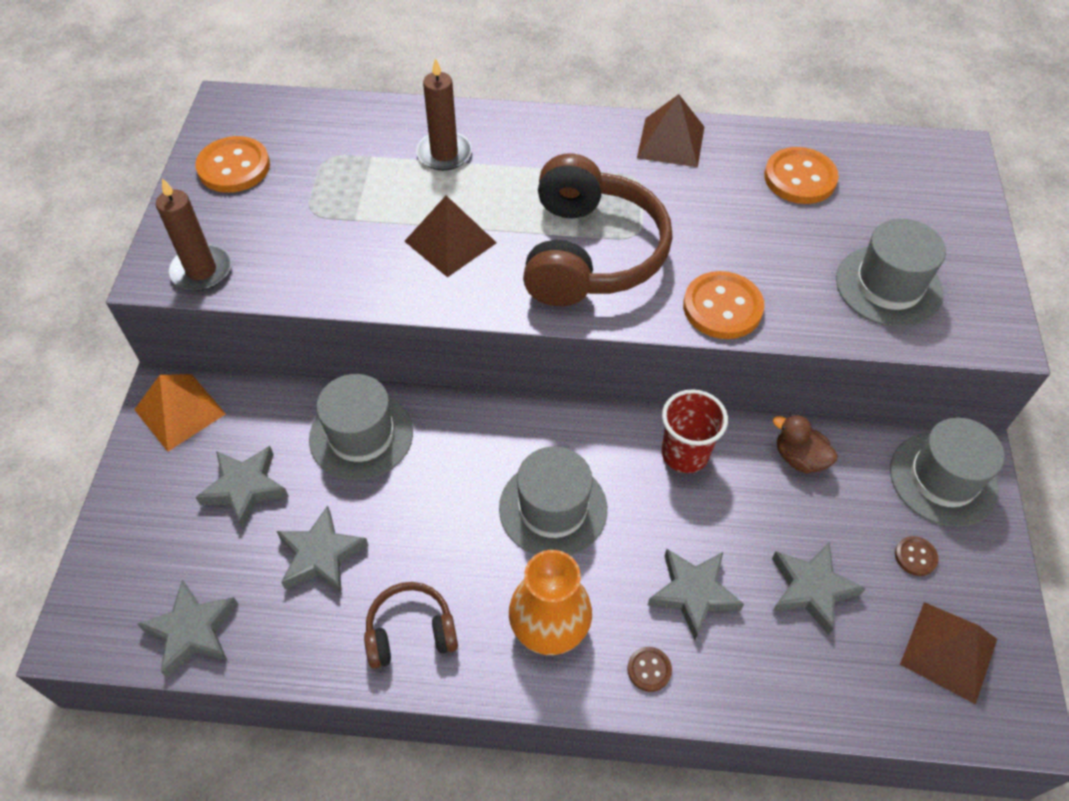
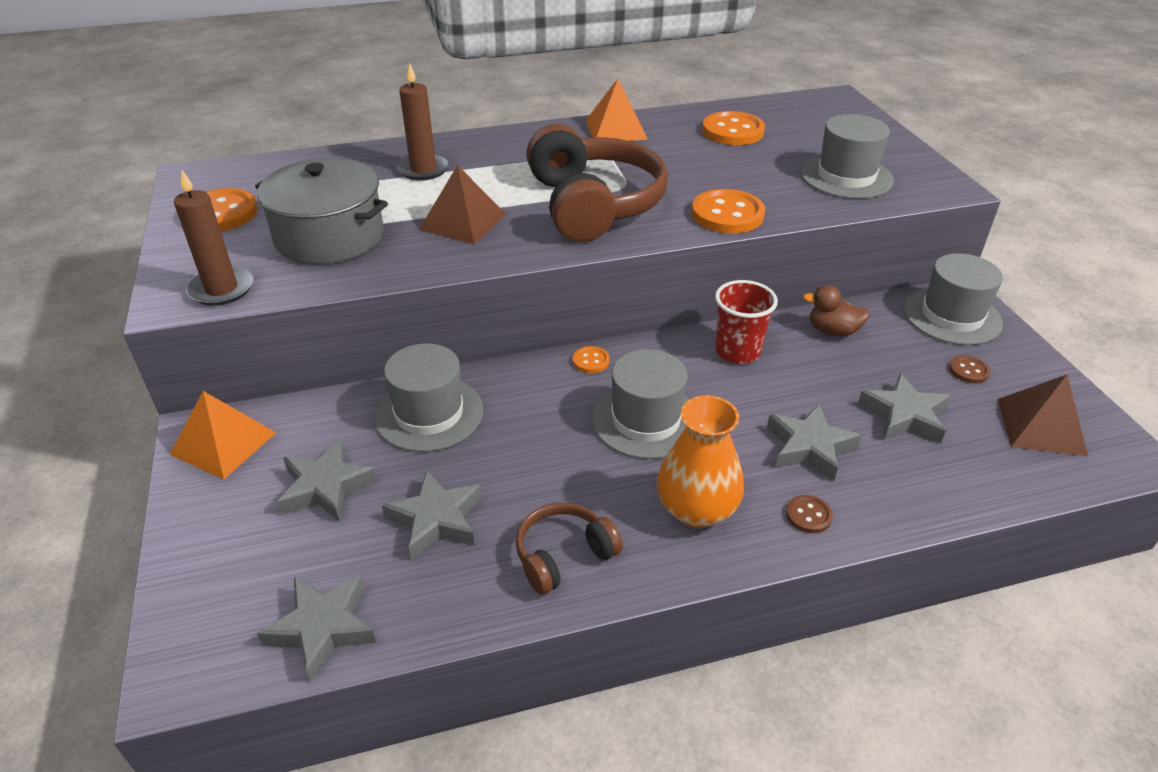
camera: 20 degrees left, 15 degrees down
brown pyramid [637,94,704,167] -> orange pyramid [586,79,648,141]
none -> grey pot [255,158,388,264]
none -> orange button [573,346,610,373]

